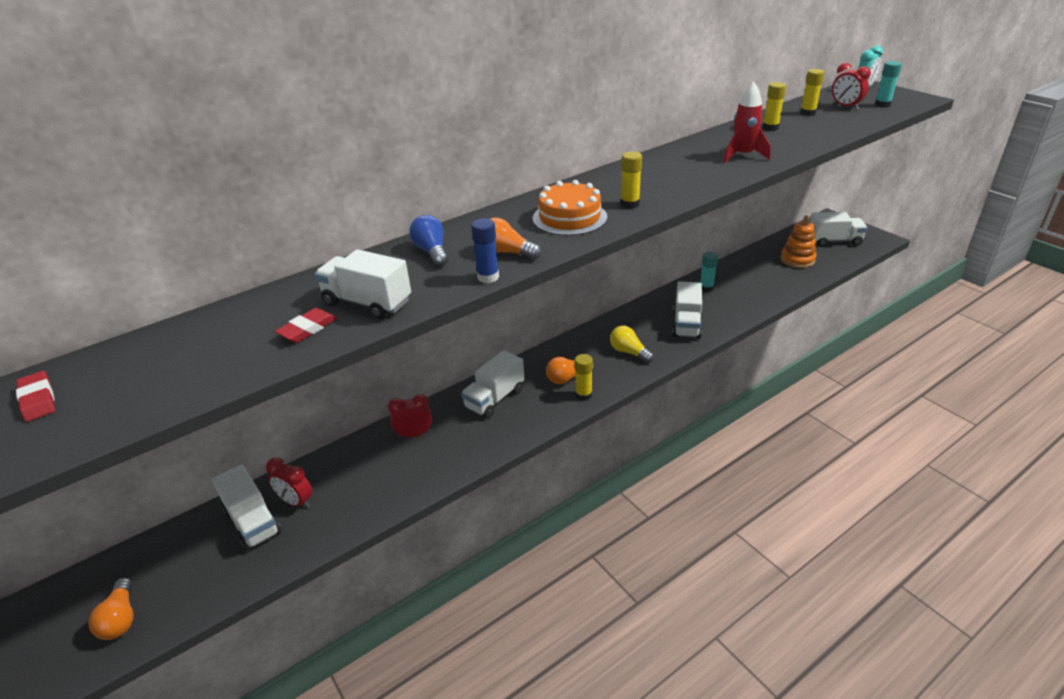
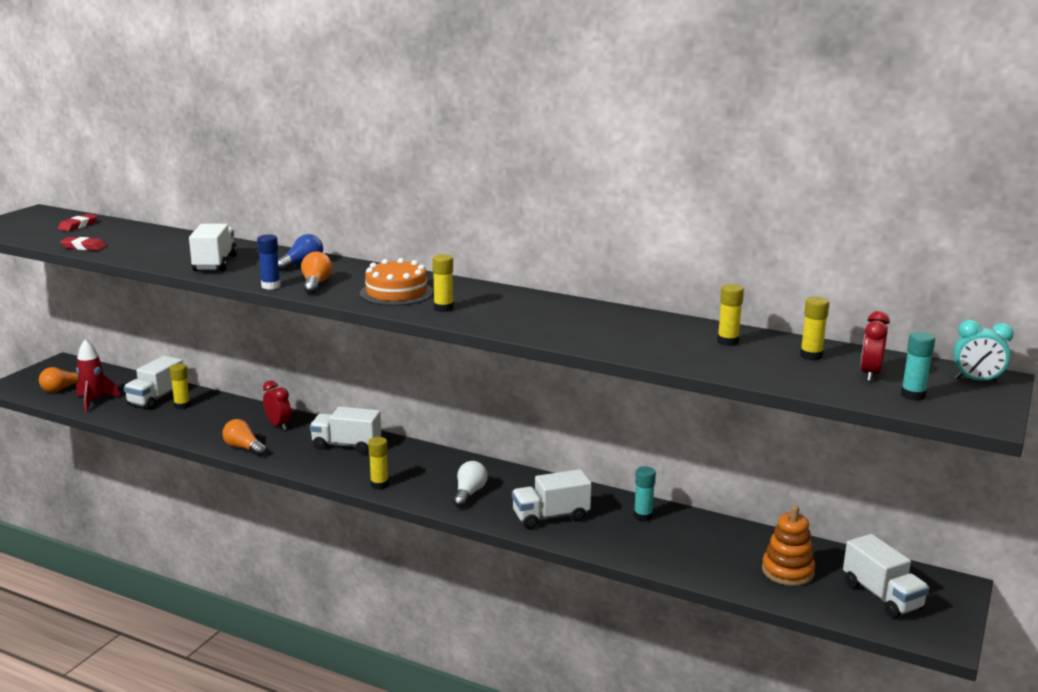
camera: 60 degrees right, 15 degrees down
red clock [266,457,312,508] -> yellow glue stick [169,364,191,409]
red eraser [275,308,337,343] -> red eraser moved to [60,237,107,251]
orange light bulb [546,357,595,384] -> orange light bulb moved to [222,419,267,456]
yellow light bulb [610,326,654,363] -> white light bulb [453,461,488,508]
red rocket [723,82,771,163] -> red rocket moved to [76,339,120,412]

